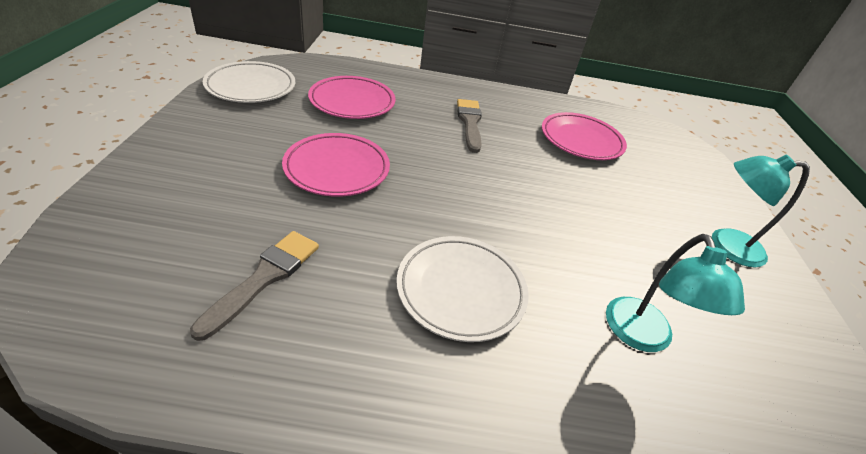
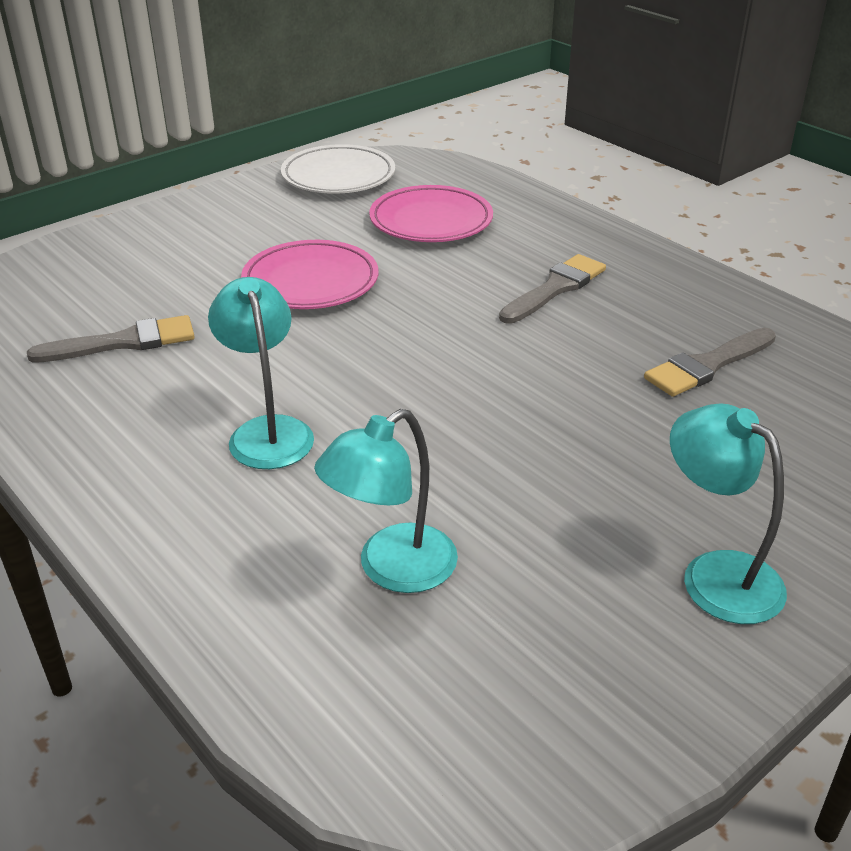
camera: 50 degrees right, 5 degrees down
white plate [396,236,529,342] -> turquoise lamp [208,277,314,469]
pink plate [542,112,627,160] -> grey brush [644,328,776,397]

